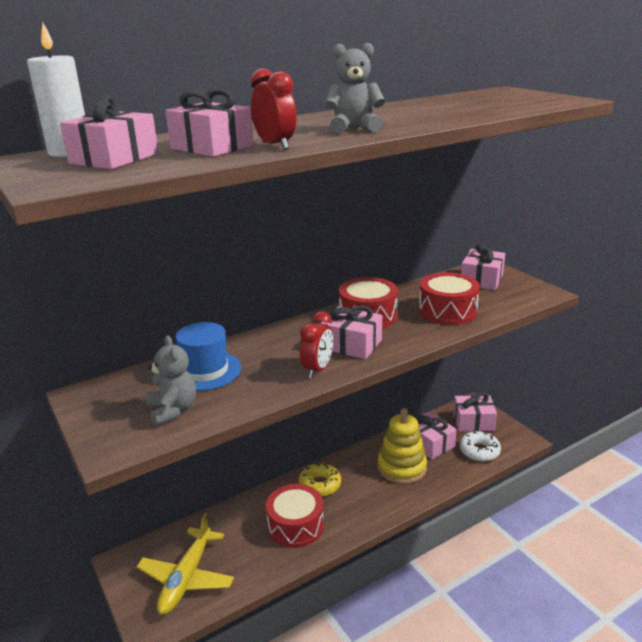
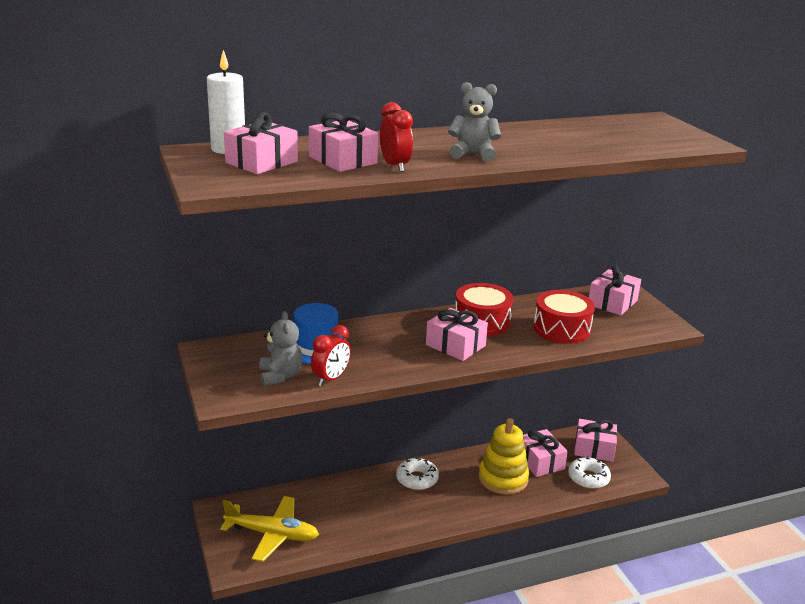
camera: 10 degrees right, 0 degrees up
yellow plane [136,513,234,615] -> yellow plane turned 105 degrees counterclockwise [220,496,319,562]
red drum [266,484,324,548] -> none
yellow donut [299,463,341,497] -> white donut [396,458,439,490]
red clock [300,311,333,378] -> red clock moved to [311,325,351,386]

